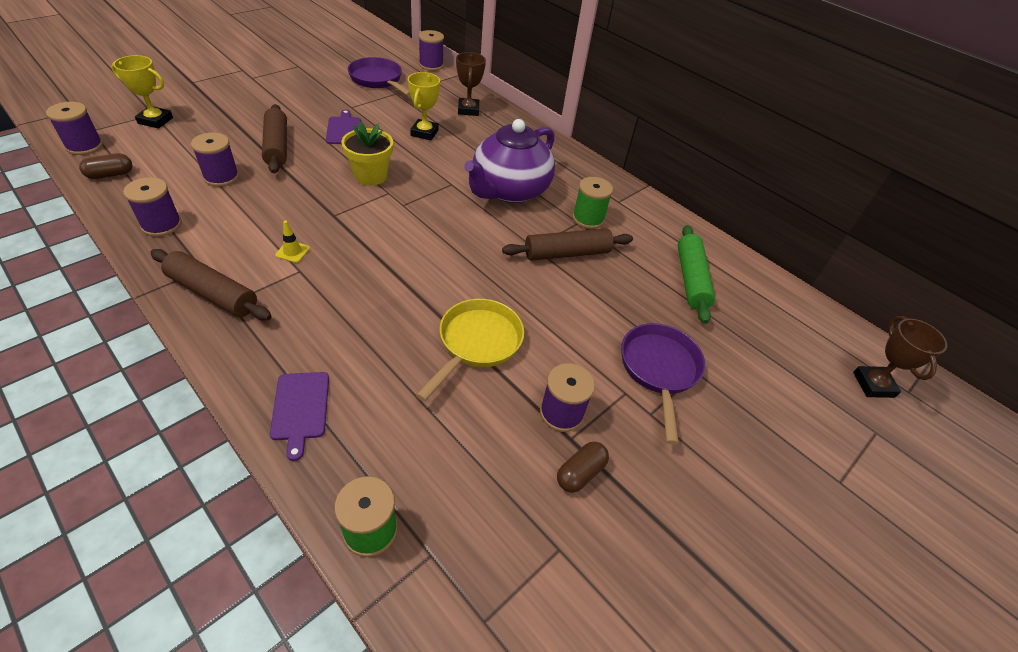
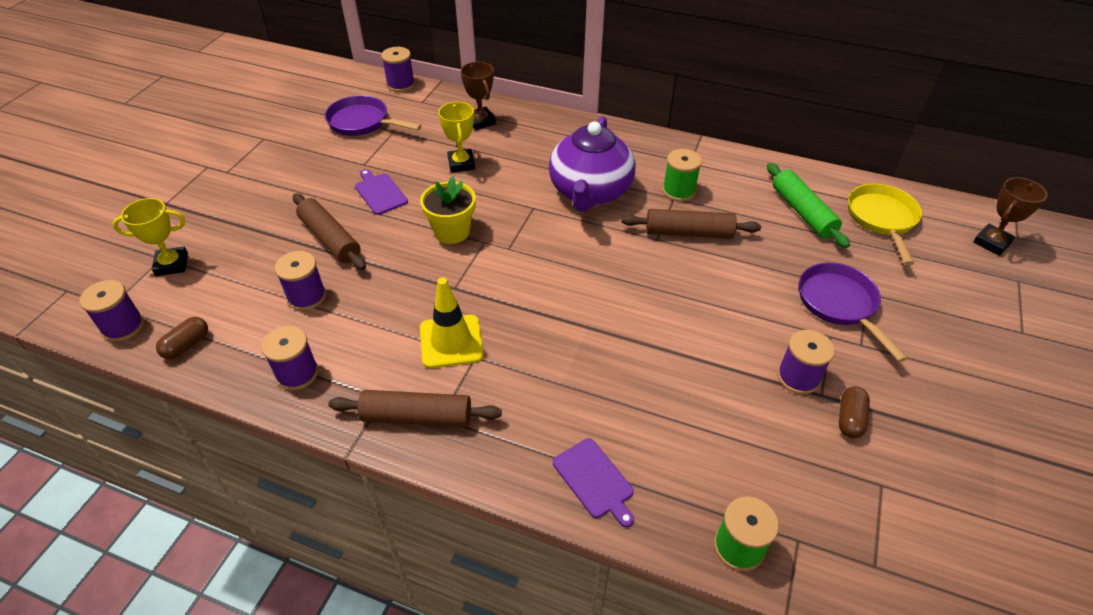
camera: 20 degrees left, 0 degrees up
yellow traffic cone [275,221,310,263] -> yellow traffic cone [420,278,484,368], size x2.13
yellow pan [416,299,524,401] -> yellow pan moved to [848,184,922,265]
brown rolling pin [502,228,633,261] -> brown rolling pin turned 45 degrees clockwise [621,209,761,239]
brown trophy [853,316,947,398] -> brown trophy turned 75 degrees clockwise [973,177,1048,256]

